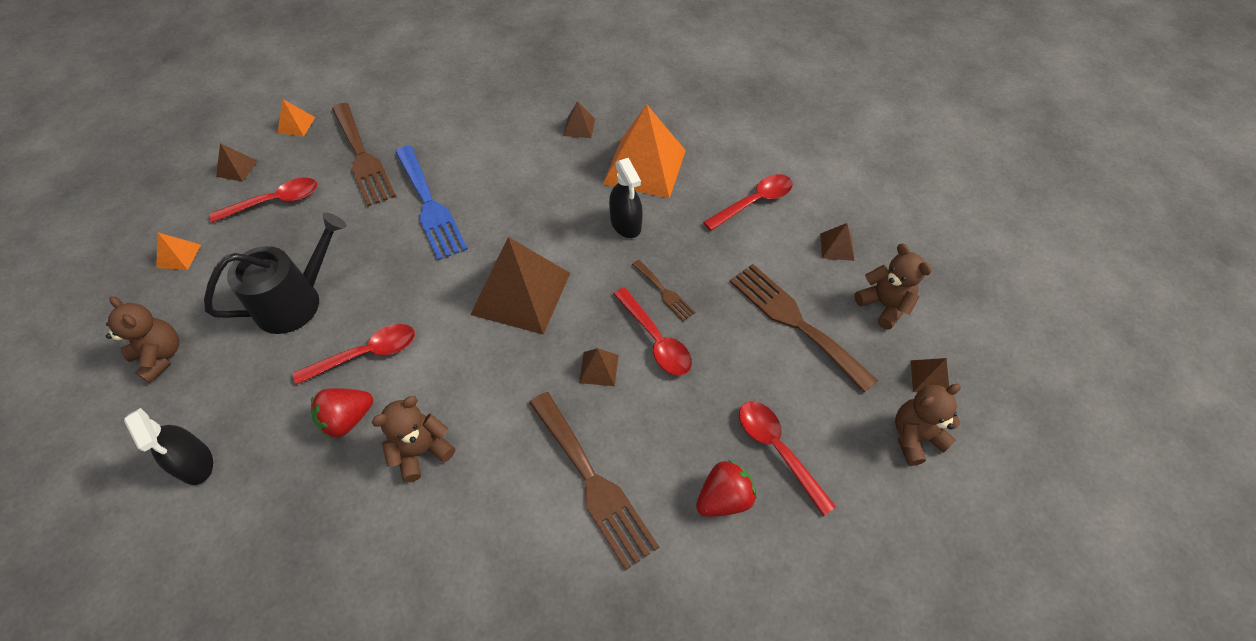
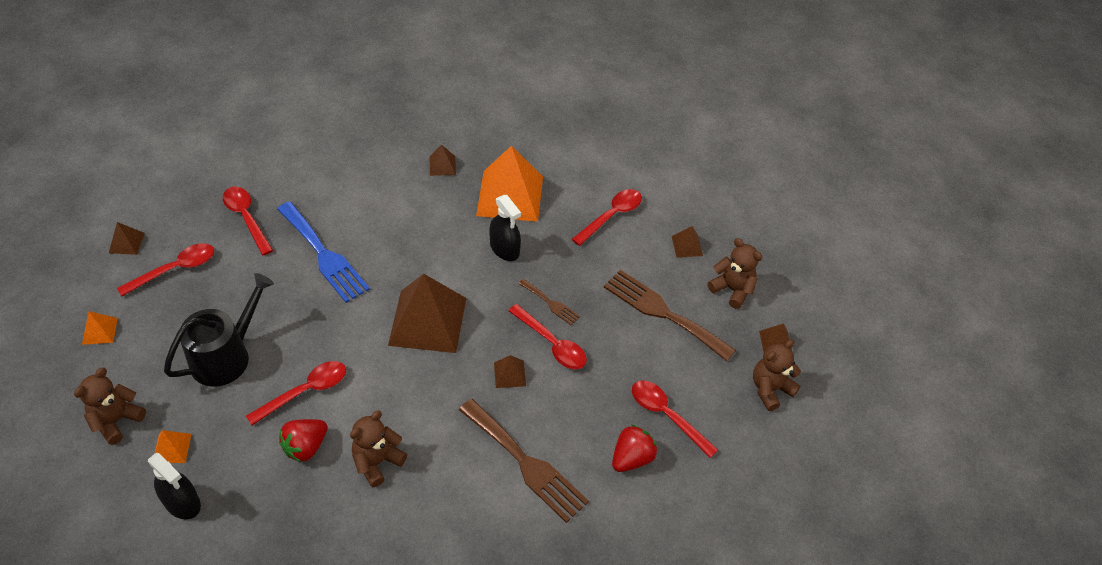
camera: 15 degrees left, 5 degrees down
brown teddy bear [106,296,179,383] -> brown teddy bear turned 90 degrees counterclockwise [74,367,146,445]
orange pyramid [277,99,315,136] -> orange pyramid moved to [154,430,191,463]
brown fork [332,103,396,207] -> red spoon [223,187,273,255]

